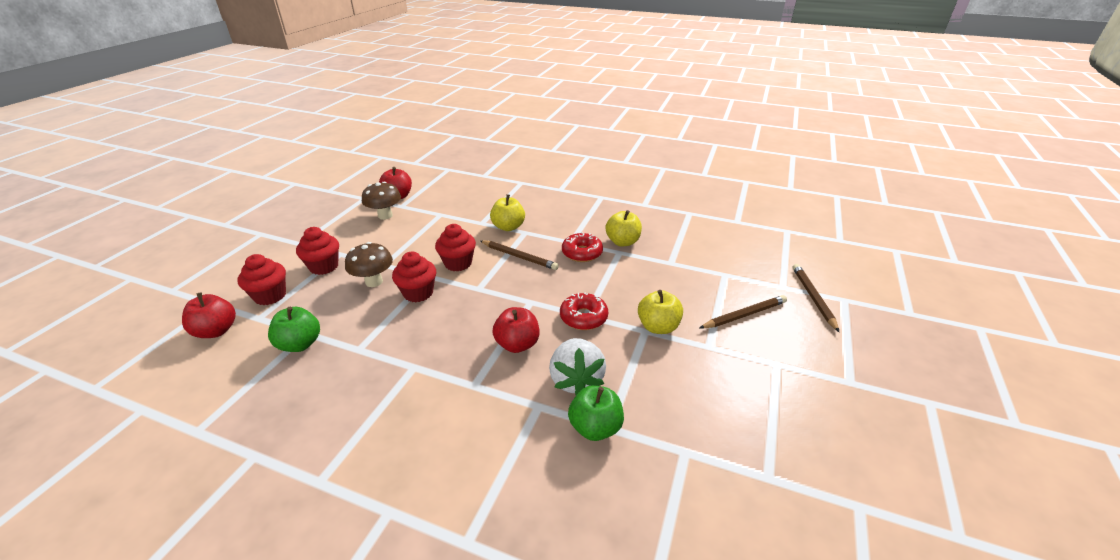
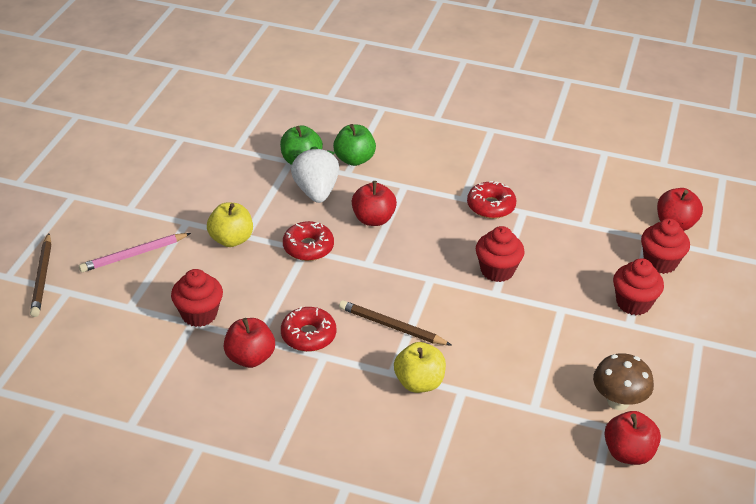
camera: 175 degrees right, 5 degrees up
green apple [268,307,320,352] -> green apple moved to [333,124,376,166]
brown mushroom [345,242,393,287] -> none
red cupcake [435,224,476,272] -> red cupcake moved to [171,269,223,327]
yellow apple [606,210,642,246] -> red apple [223,318,275,368]
brown pencil [700,295,787,328] -> pink pencil [79,233,191,272]
none -> red donut [467,181,516,219]

